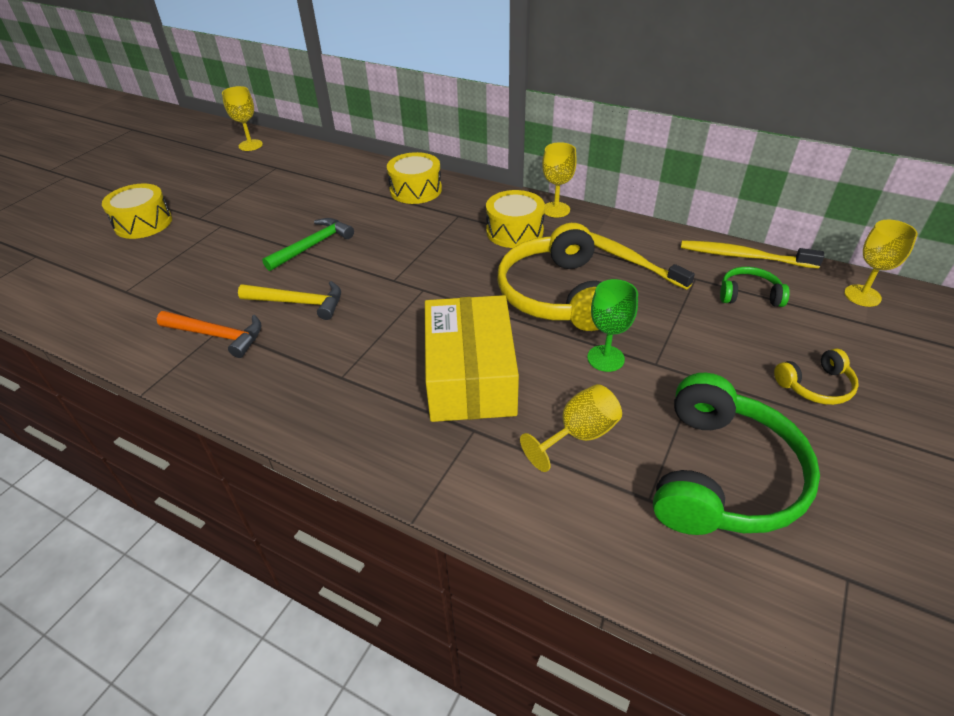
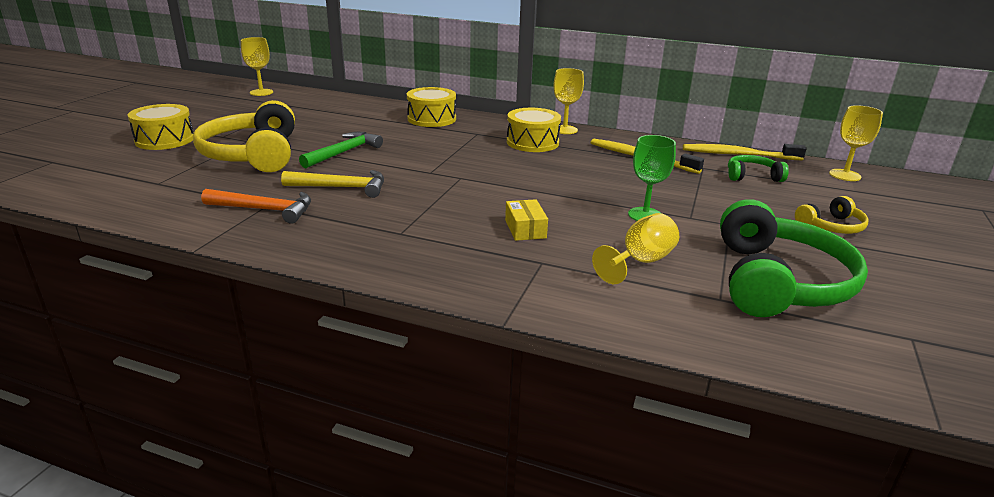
camera: 10 degrees left, 15 degrees down
yellow box [425,295,519,422] -> yellow box [505,199,548,241], size x0.41
yellow headphones [497,223,601,331] -> yellow headphones moved to [193,100,295,172]

